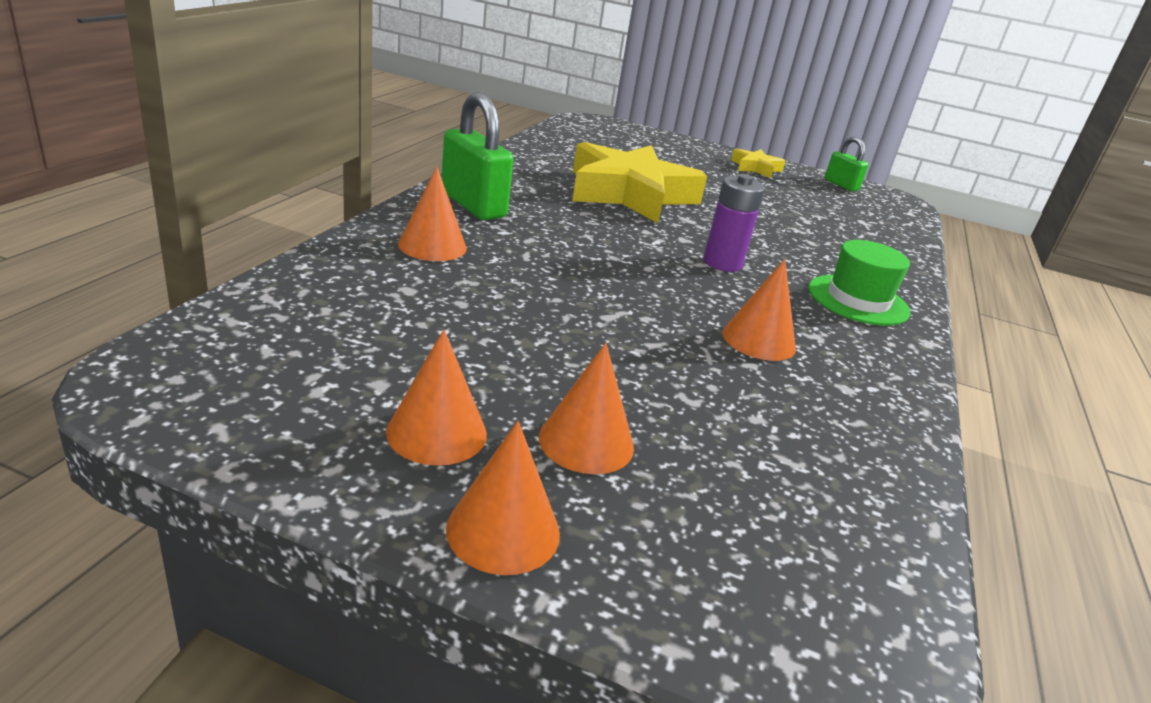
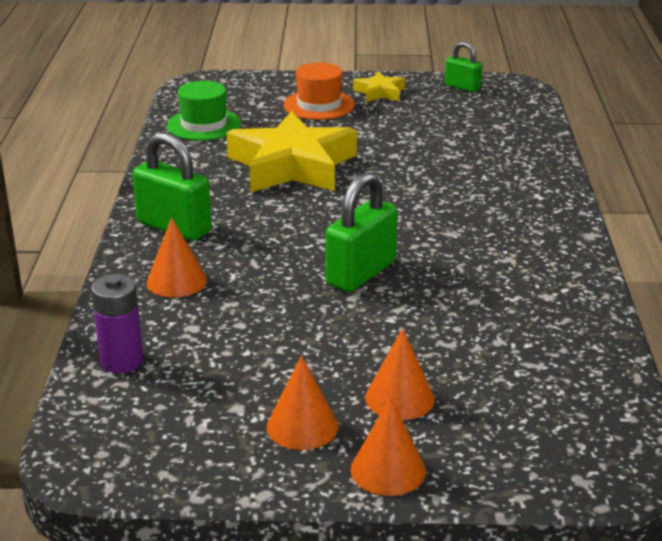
camera: 15 degrees left, 0 degrees up
purple battery [703,174,765,272] -> purple battery moved to [91,274,143,373]
orange cone [723,259,796,361] -> none
green hat [808,240,910,326] -> green hat moved to [167,81,241,141]
none -> orange hat [284,62,355,120]
none -> green padlock [326,173,398,292]

